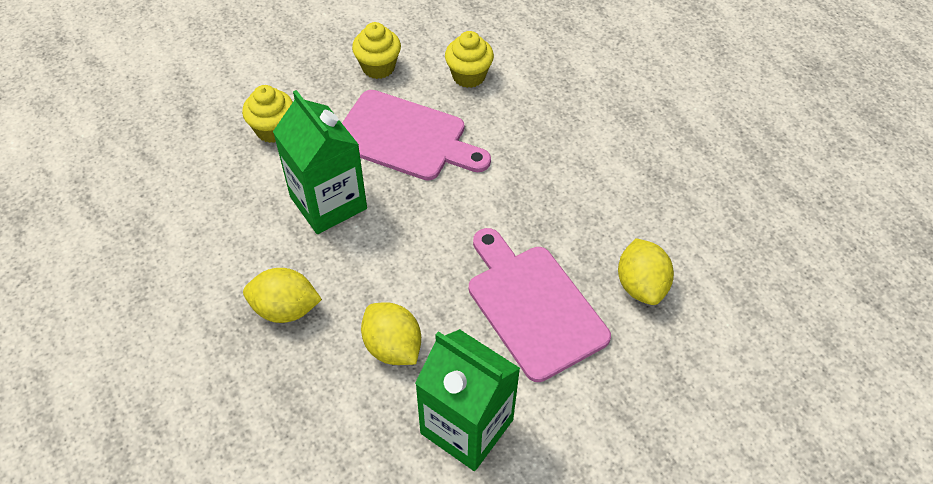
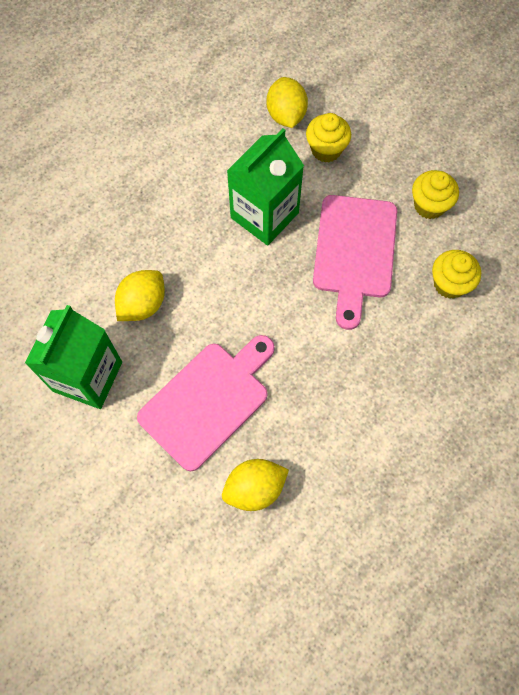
camera: 75 degrees right, 15 degrees up
yellow lemon [243,268,322,323] -> yellow lemon moved to [266,77,308,128]

